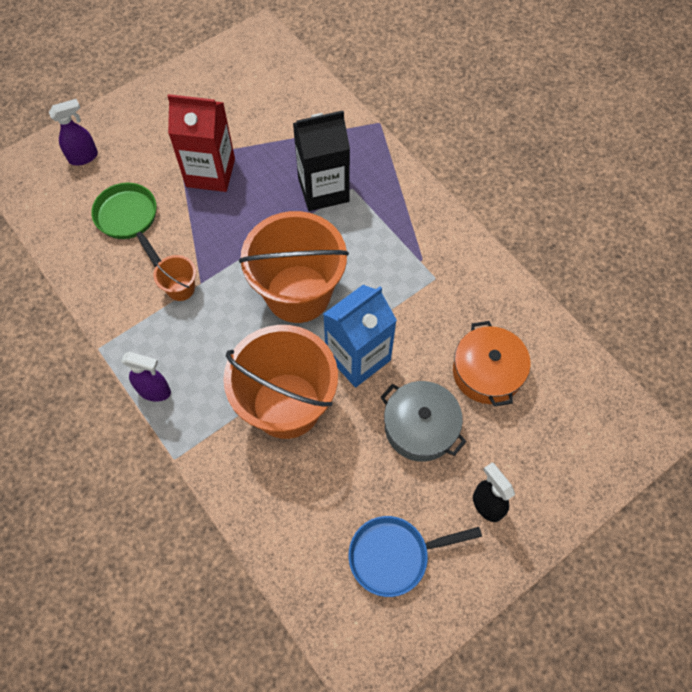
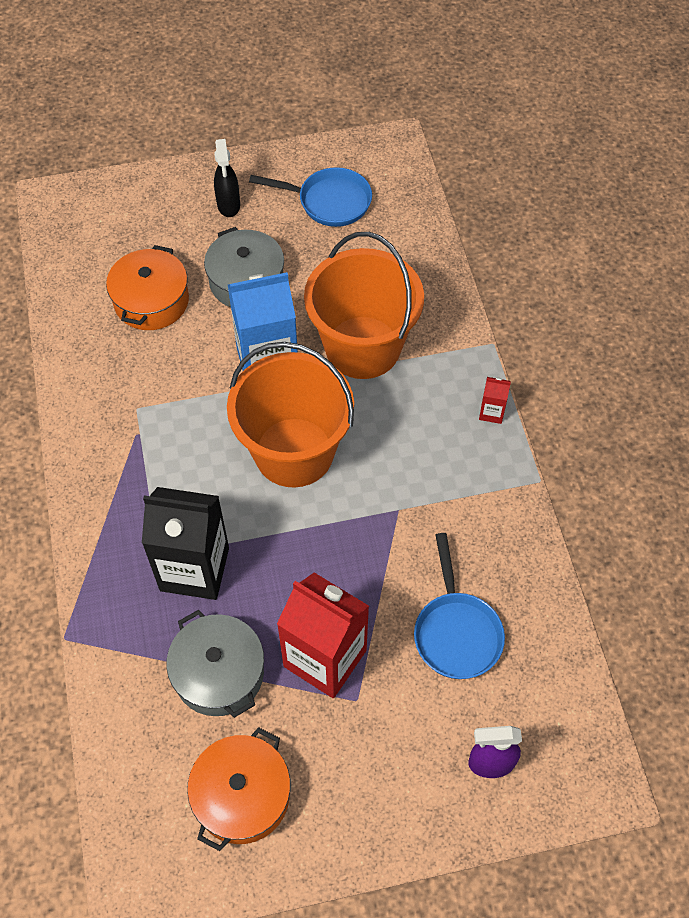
camera: 155 degrees left, 5 degrees down
green pan [91,183,160,267] -> blue pan [414,533,505,679]
purple spray bottle [121,352,171,402] -> red carton [479,377,511,424]
orange bucket [153,255,196,301] -> none
none -> grey pot [166,610,264,718]
none -> orange pot [187,727,291,851]

